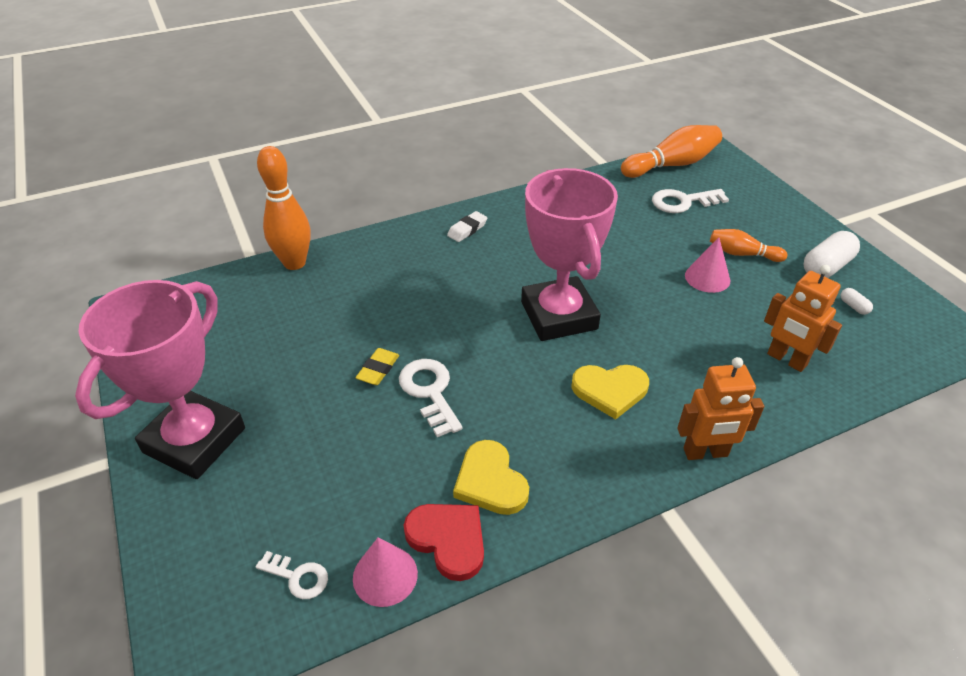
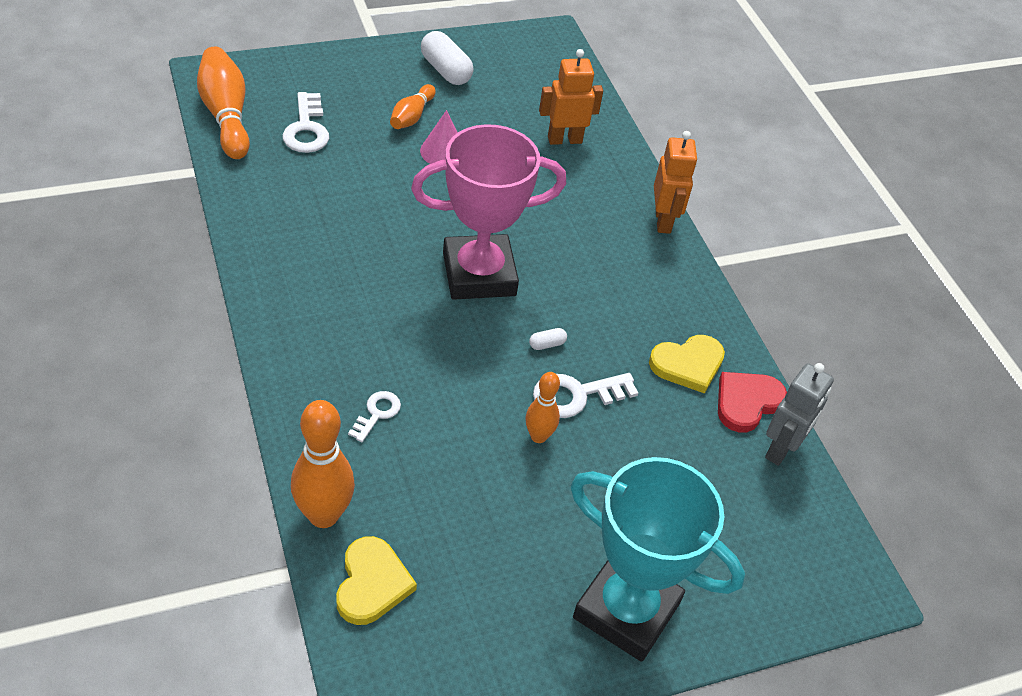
camera: 90 degrees left, 5 degrees up
pink trophy [75,280,245,479] -> turquoise trophy [571,457,745,662]
white key [256,551,328,599] -> white key moved to [348,391,401,442]
pink cone [353,538,418,607] -> grey robot [765,363,834,466]
yellow eraser [355,348,399,385] -> orange bowling pin [525,372,560,443]
white eraser [447,211,487,242] -> none
yellow heart [571,365,649,419] -> yellow heart moved to [336,536,417,625]
orange robot [764,265,842,372] -> orange robot turned 150 degrees counterclockwise [539,49,603,145]
white capsule [841,288,873,315] -> white capsule moved to [529,328,567,350]

